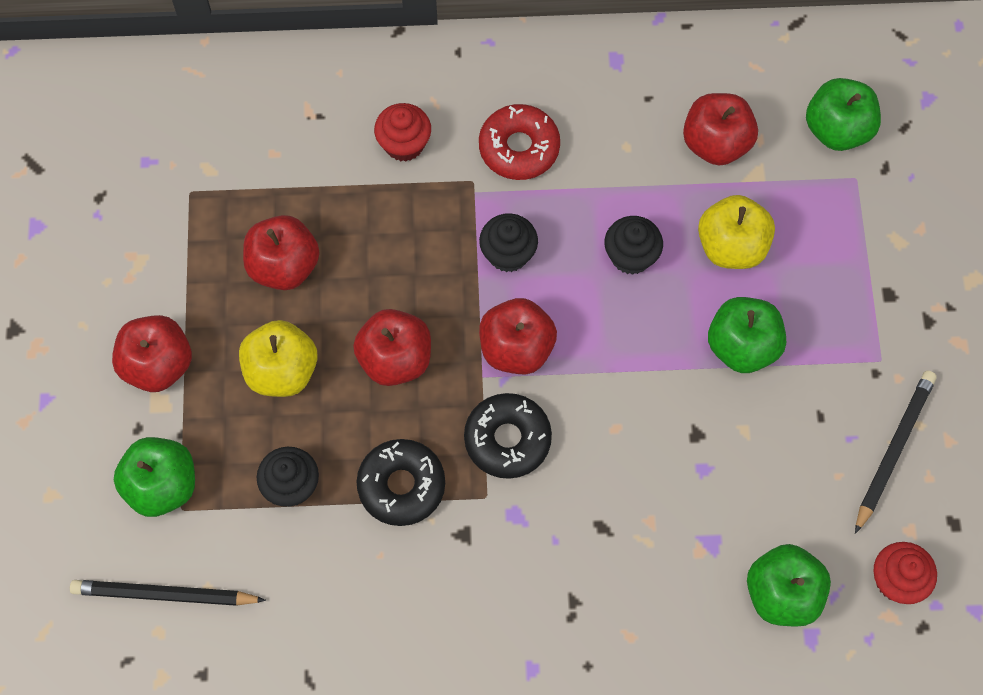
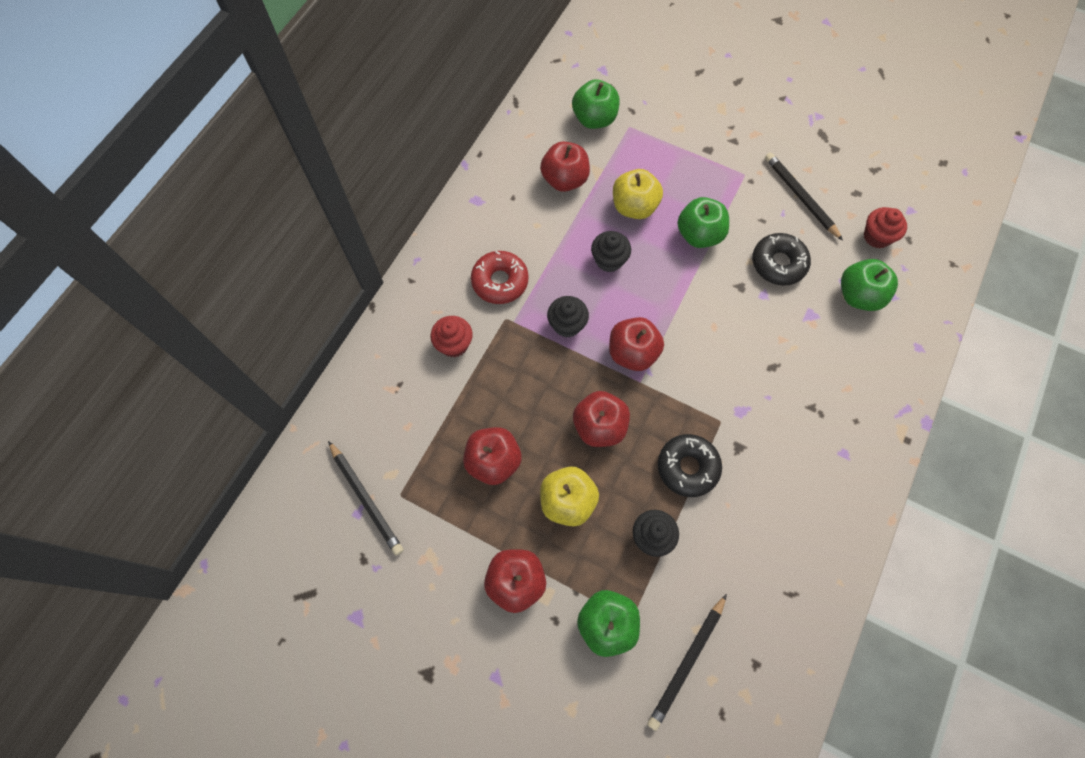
camera: 60 degrees left, 0 degrees up
black donut [464,393,552,479] -> black donut moved to [752,233,811,286]
none -> black pencil [328,441,404,556]

